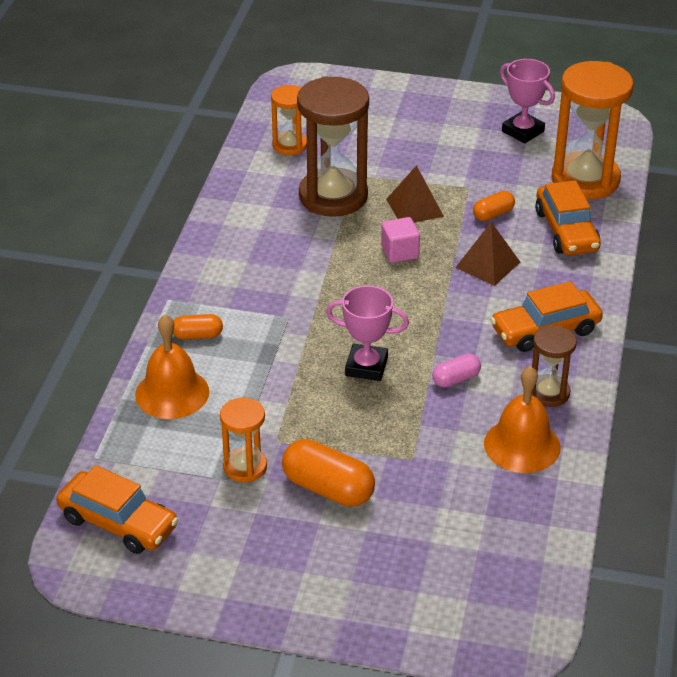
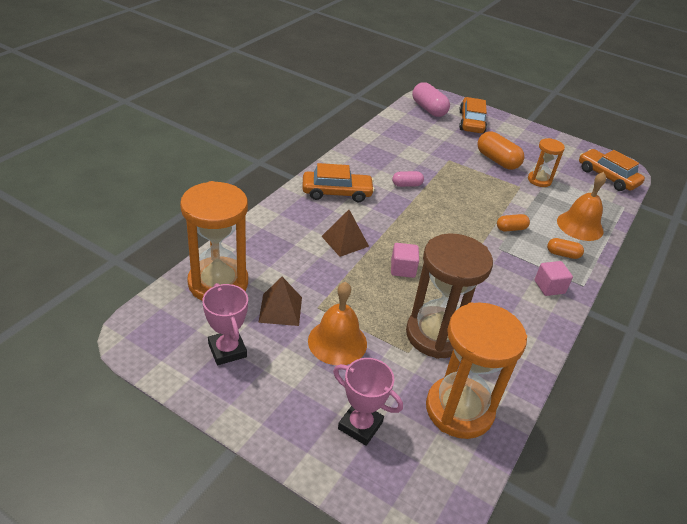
camera: 165 degrees left, 0 degrees up
orange hourglass [271,85,307,155] -> orange hourglass [426,302,527,439], size x1.90
pink trophy [326,285,409,381] -> pink trophy moved to [333,358,403,446]
brown pyramid [386,165,444,223] -> brown pyramid moved to [258,277,302,326]
orange capsule [473,191,515,221] -> orange capsule moved to [497,214,530,232]
orange bell [484,366,561,473] -> orange bell moved to [308,282,367,365]
brown hourglass [532,325,577,407] -> none
orange car [535,180,601,255] -> orange car moved to [459,97,487,133]
none -> pink capsule [412,82,450,117]
none -> pink cube [535,261,573,296]

